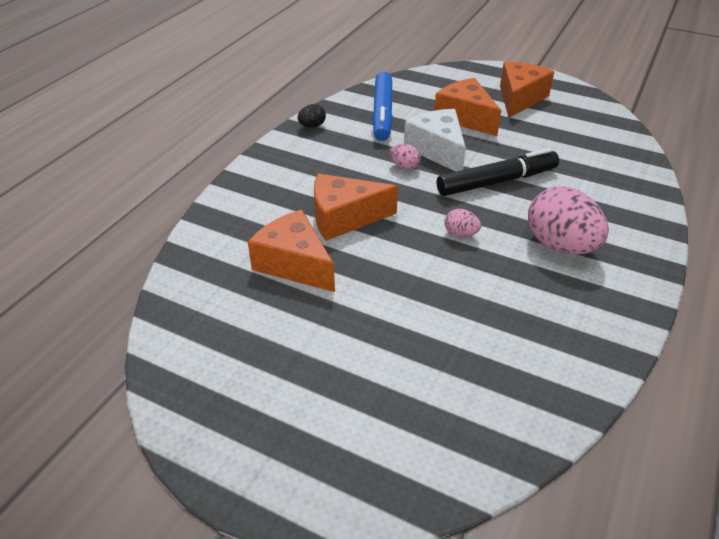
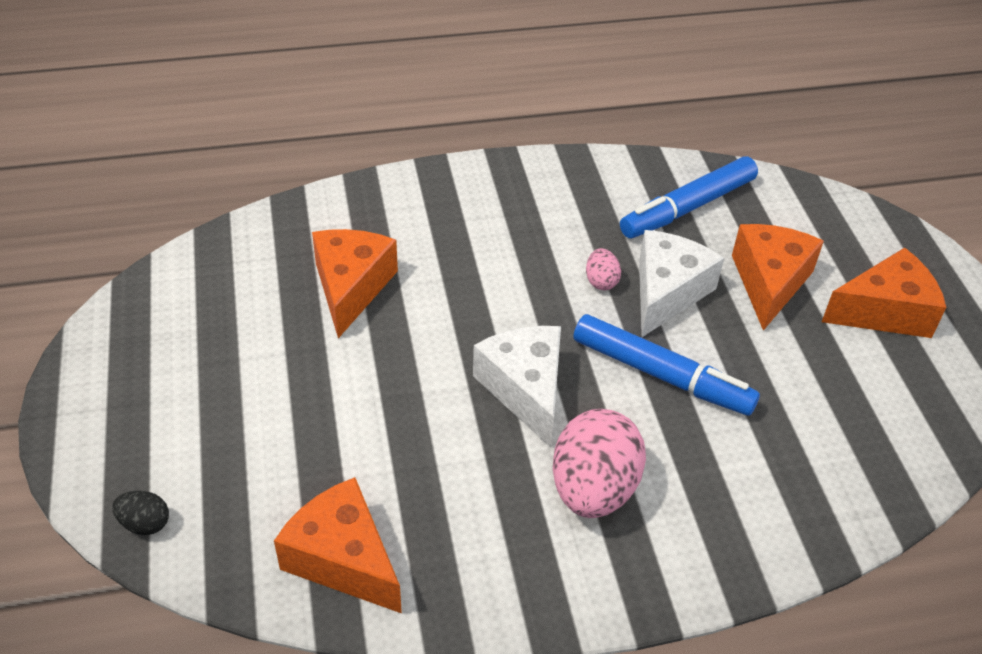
camera: 50 degrees right, 5 degrees up
black egg [298,104,326,127] -> black egg moved to [112,491,169,535]
orange cheese [314,174,398,241] -> orange cheese moved to [274,477,402,613]
black marker [437,148,559,196] -> blue marker [574,314,760,416]
pink egg [444,209,481,237] -> white cheese [473,326,561,447]

